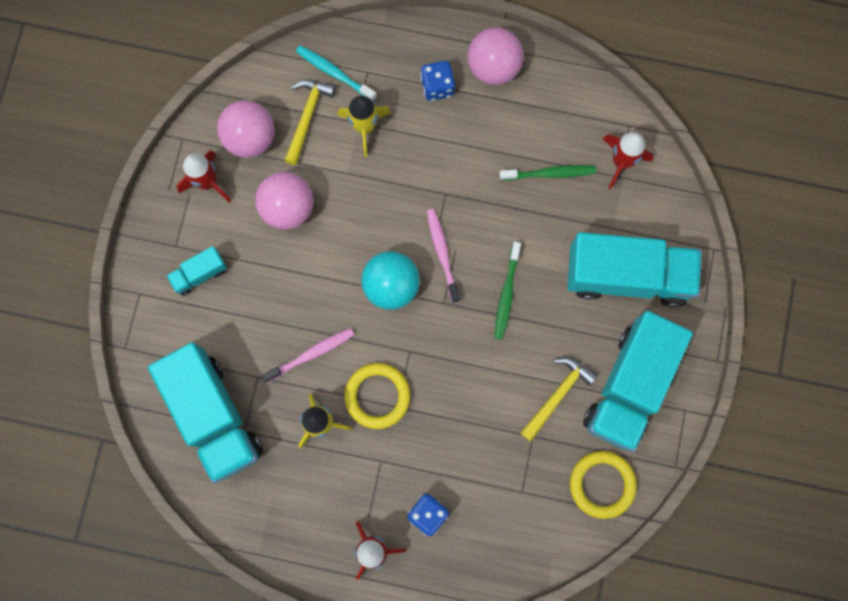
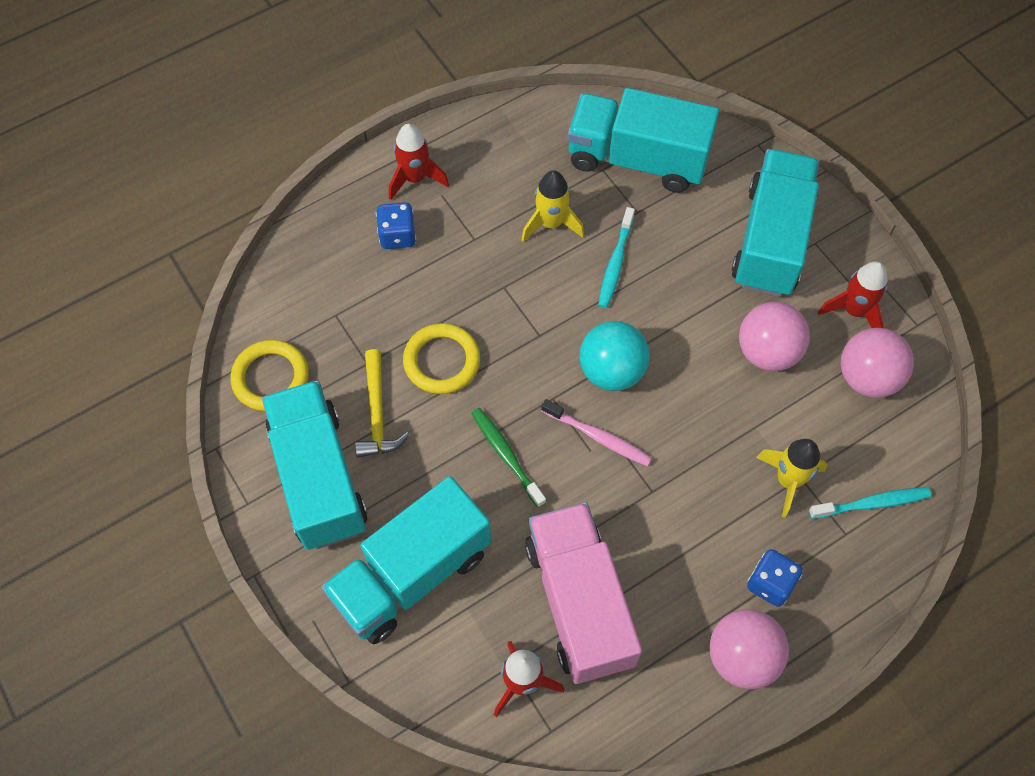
camera: 135 degrees right, 15 degrees down
turquoise truck [166,246,227,296] -> turquoise truck [732,149,819,297], size x2.24
pink toothbrush [262,328,354,383] -> turquoise toothbrush [598,207,635,308]
yellow hammer [284,79,336,165] -> none
yellow ring [345,363,411,429] -> yellow ring moved to [403,323,480,394]
green toothbrush [499,165,596,181] -> pink truck [525,502,642,684]

